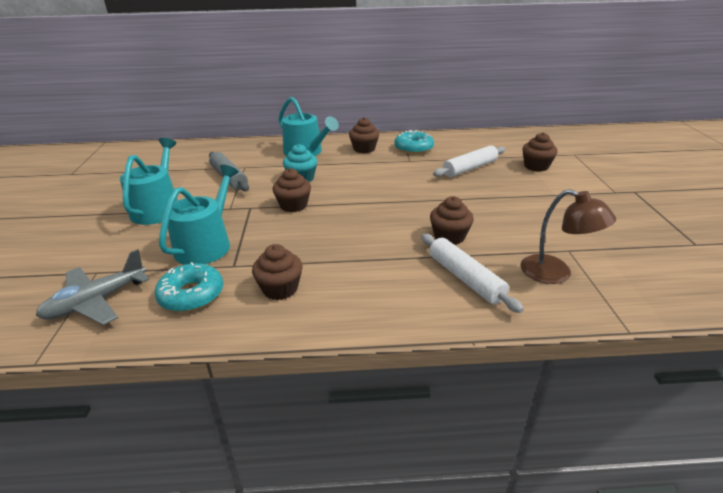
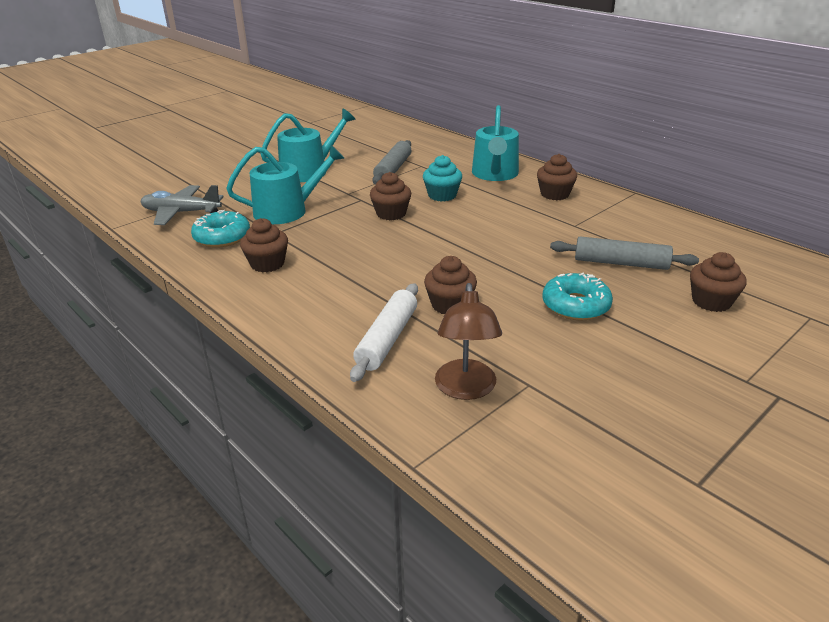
camera: 50 degrees right, 0 degrees up
turquoise donut [394,130,434,154] -> turquoise donut moved to [543,273,613,321]
white rolling pin [433,145,505,177] -> grey rolling pin [550,236,699,270]

